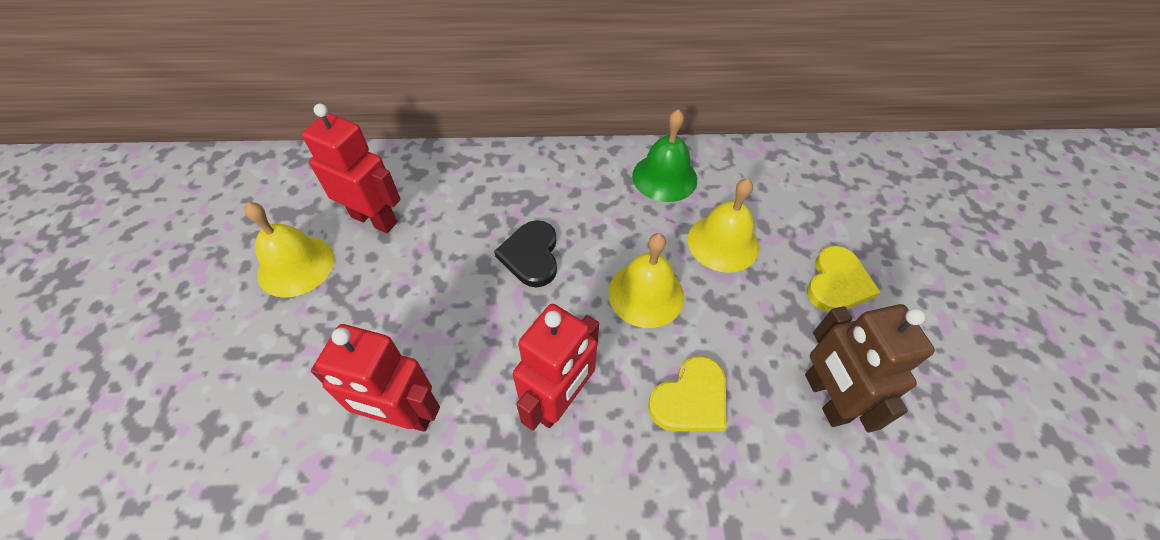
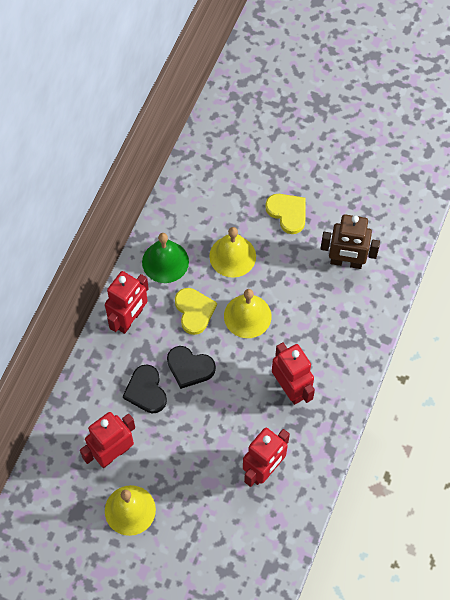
camera: 65 degrees left, 10 degrees up
yellow heart [648,356,726,432] -> yellow heart moved to [175,288,217,335]
none -> red robot [105,271,149,334]
none -> black heart [123,365,167,413]

